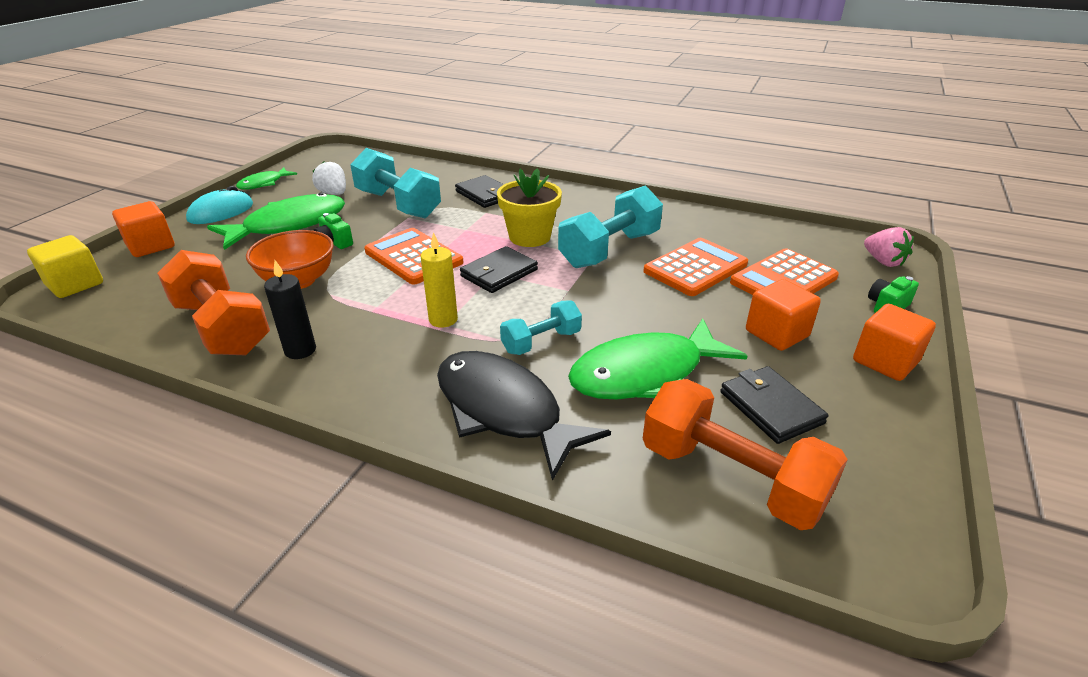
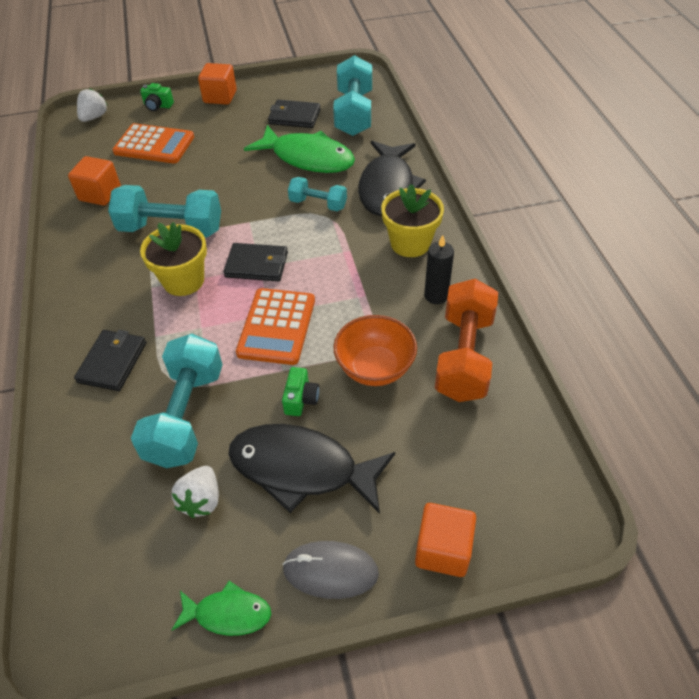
camera: 125 degrees left, 15 degrees up
yellow cube [27,235,103,298] -> none
turquoise mouse [186,186,253,224] -> grey mouse [282,541,379,599]
green fish [207,192,345,250] -> black fish [228,424,395,514]
yellow candle [421,232,458,328] -> none
orange dumbbell [642,379,848,530] -> turquoise dumbbell [333,55,372,136]
orange calculator [643,238,748,296] -> none
black wallet [720,366,828,444] -> black wallet turned 75 degrees clockwise [268,100,321,128]
orange cube [746,279,821,351] -> orange cube moved to [68,156,121,206]
pink strawberry [864,227,914,267] -> white strawberry [77,88,107,122]
none -> yellow flower pot [381,184,444,257]

